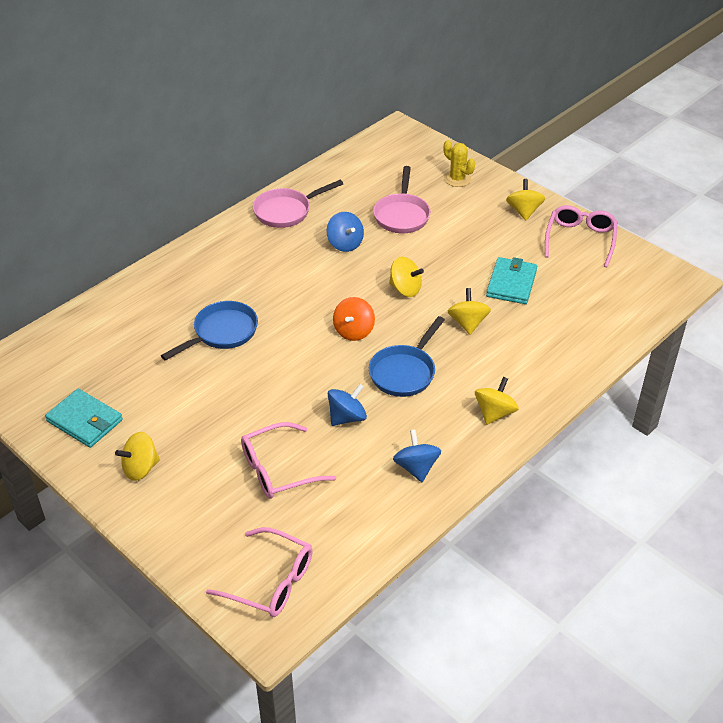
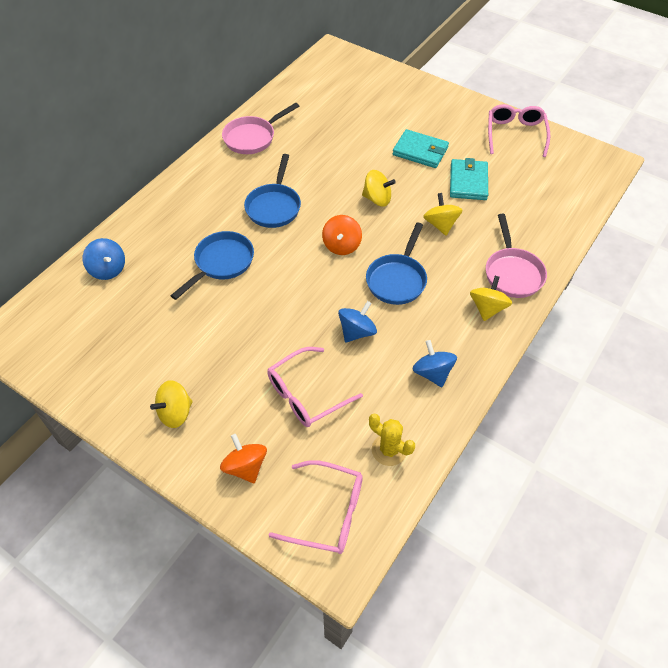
camera: 10 degrees left, 10 degrees up
turquoise wallet [45,389,123,448] -> turquoise wallet moved to [393,129,449,168]
blue spinning top [327,212,364,252] -> blue spinning top moved to [83,238,125,280]
pink pan [373,166,431,233] -> pink pan moved to [486,214,547,298]
yellow cactus [444,140,475,187] -> yellow cactus moved to [369,413,415,466]
yellow spinning top [506,179,545,220] -> none
none -> orange spinning top [220,434,267,483]
none -> blue pan [244,154,301,228]

